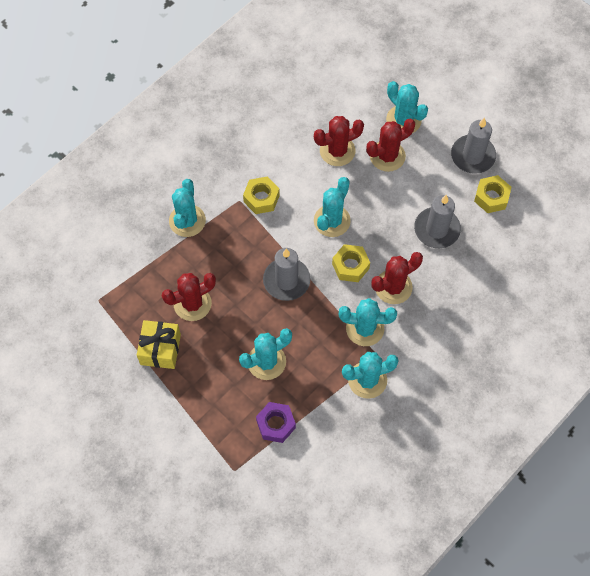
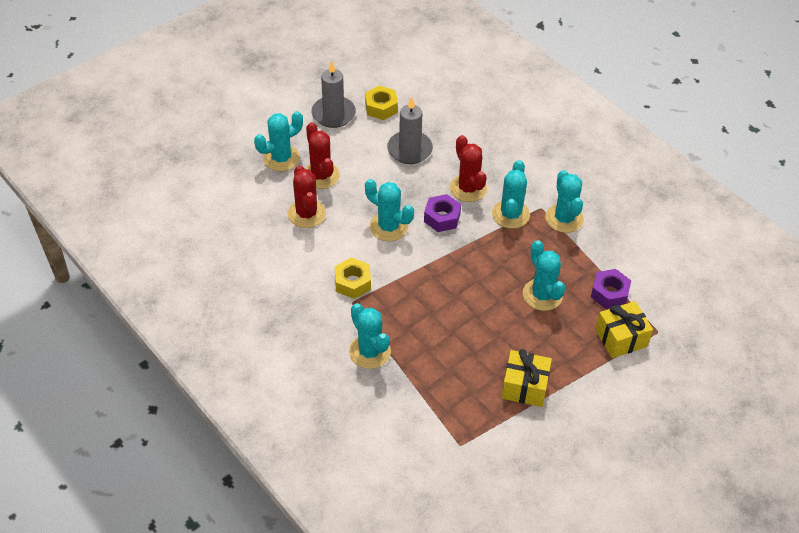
camera: 85 degrees left, 15 degrees down
red cactus [162,273,216,321] -> none
turquoise cactus [169,179,206,237] -> turquoise cactus turned 45 degrees clockwise [349,303,391,369]
grey candle [263,248,310,301] -> none
yellow nut [332,244,370,282] -> purple nut [424,194,461,232]
none -> yellow gift [595,301,653,358]

